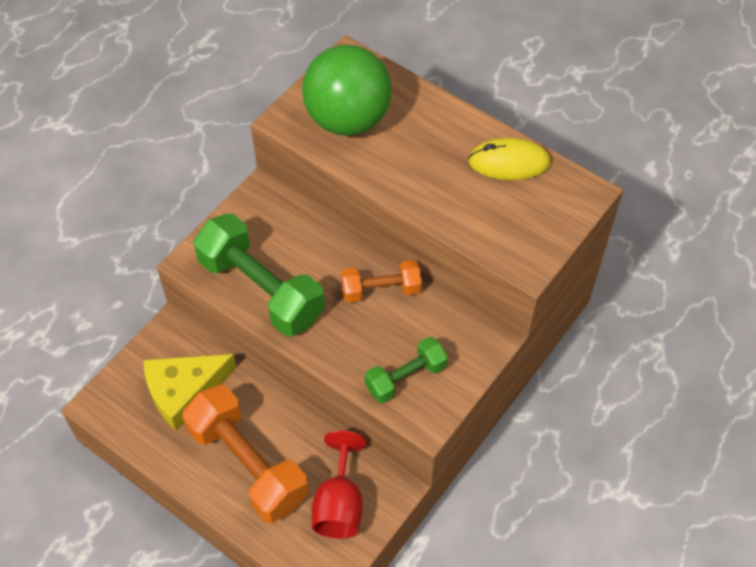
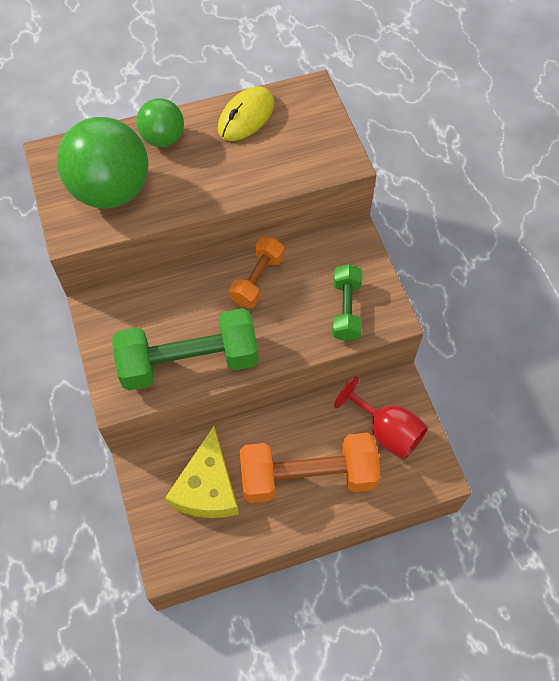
camera: 55 degrees left, 5 degrees up
none -> green ball [136,98,184,147]

